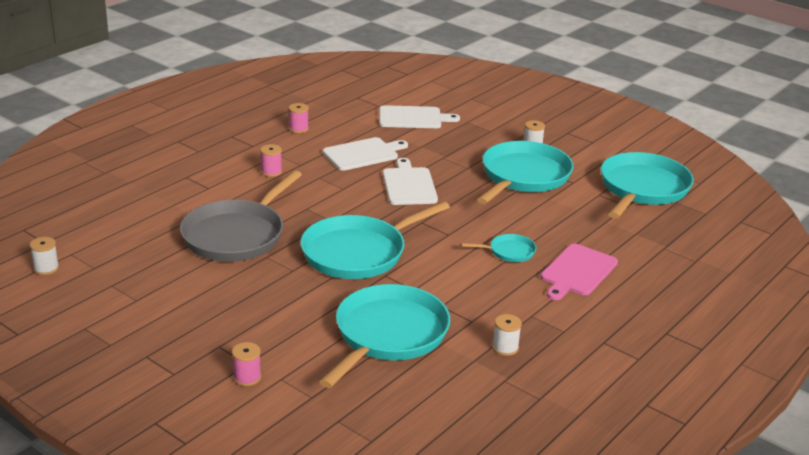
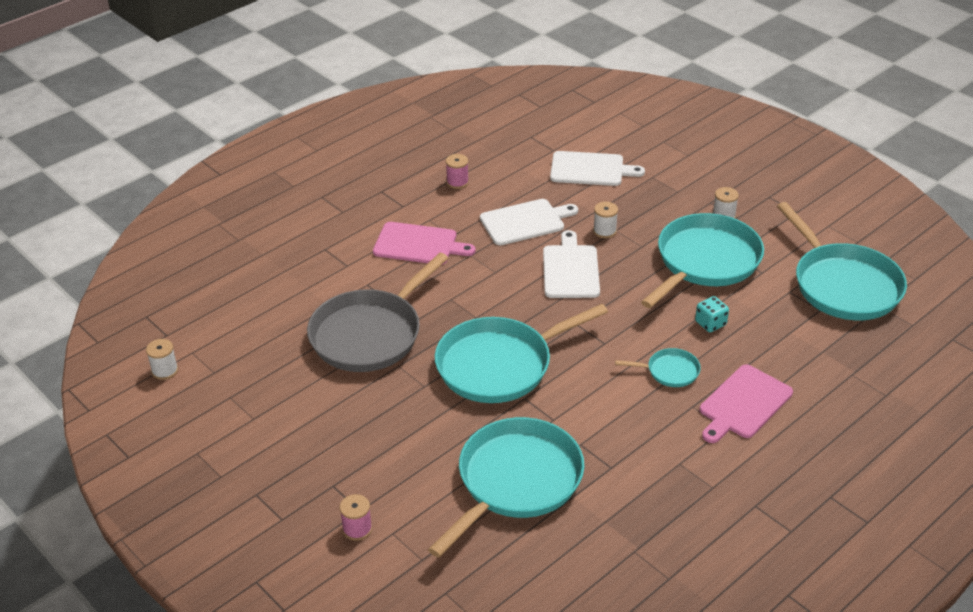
camera: 10 degrees right, 10 degrees up
pink spool [260,144,282,177] -> pink cutting board [373,222,476,265]
white spool [492,314,522,356] -> white spool moved to [593,202,618,238]
turquoise pan [601,152,694,219] -> turquoise pan turned 120 degrees clockwise [777,202,907,320]
none -> turquoise dice [695,296,729,332]

